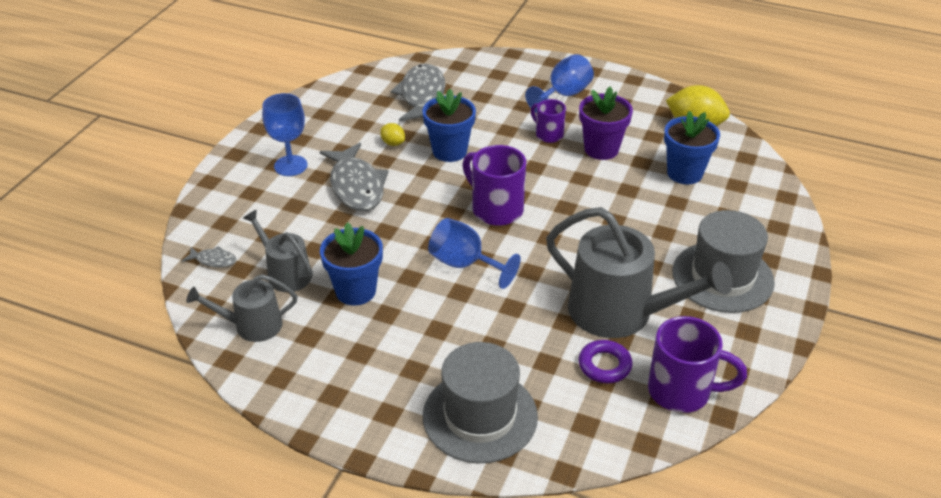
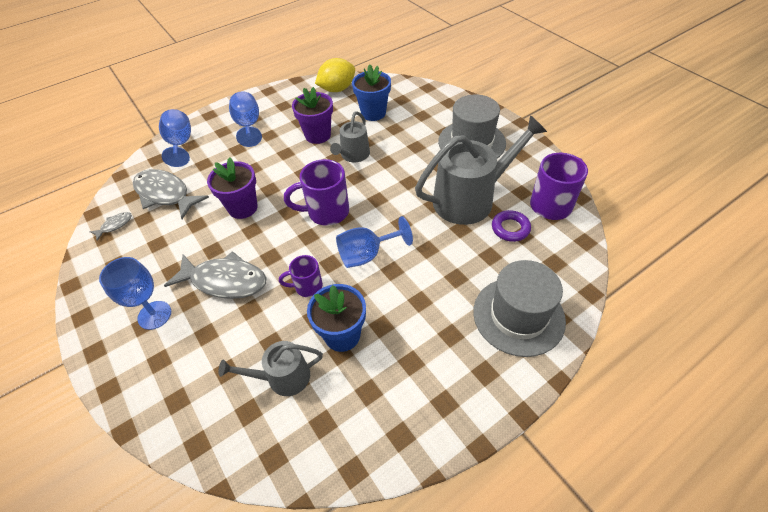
camera: 55 degrees left, 10 degrees up
grey fish [182,246,236,268] -> grey fish moved to [89,212,132,241]
grey watering can [186,274,297,342] -> grey watering can moved to [330,111,370,162]
yellow lemon [380,123,405,146] -> none
blue flower pot [423,89,476,162] -> purple flower pot [207,157,258,219]
purple mug [531,99,566,143] -> purple mug moved to [279,255,323,297]
none -> blue goblet [159,109,191,167]

